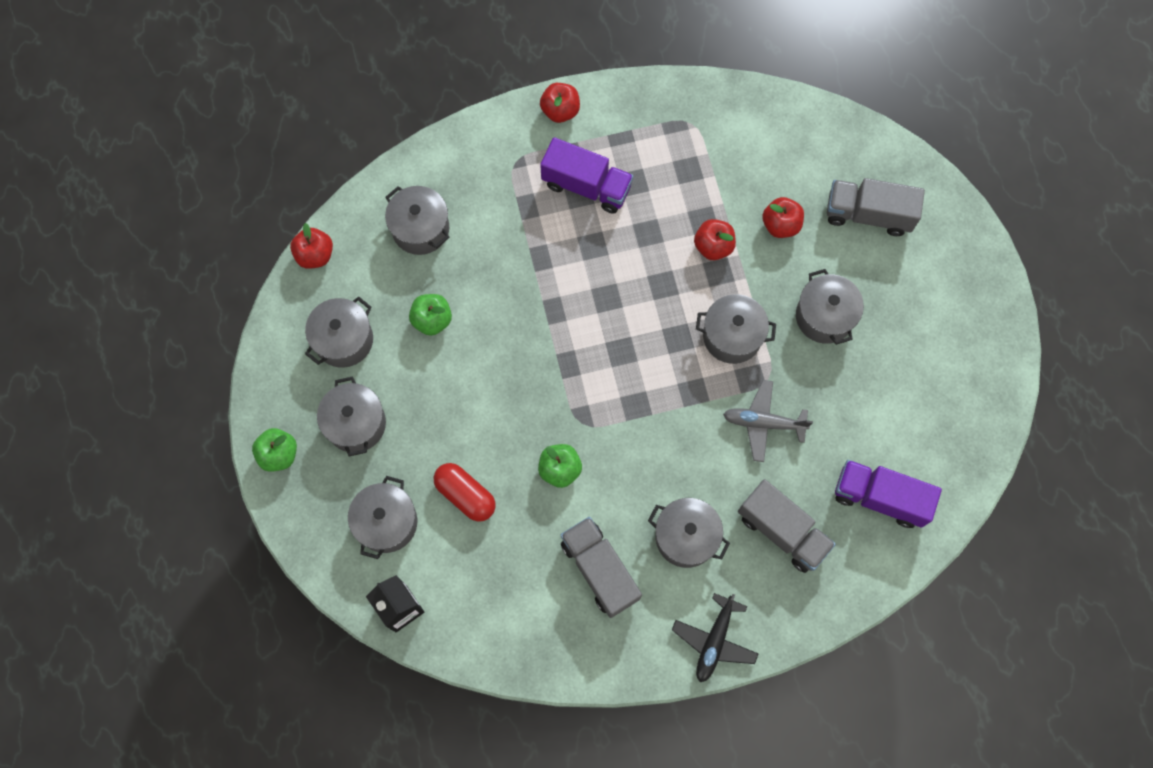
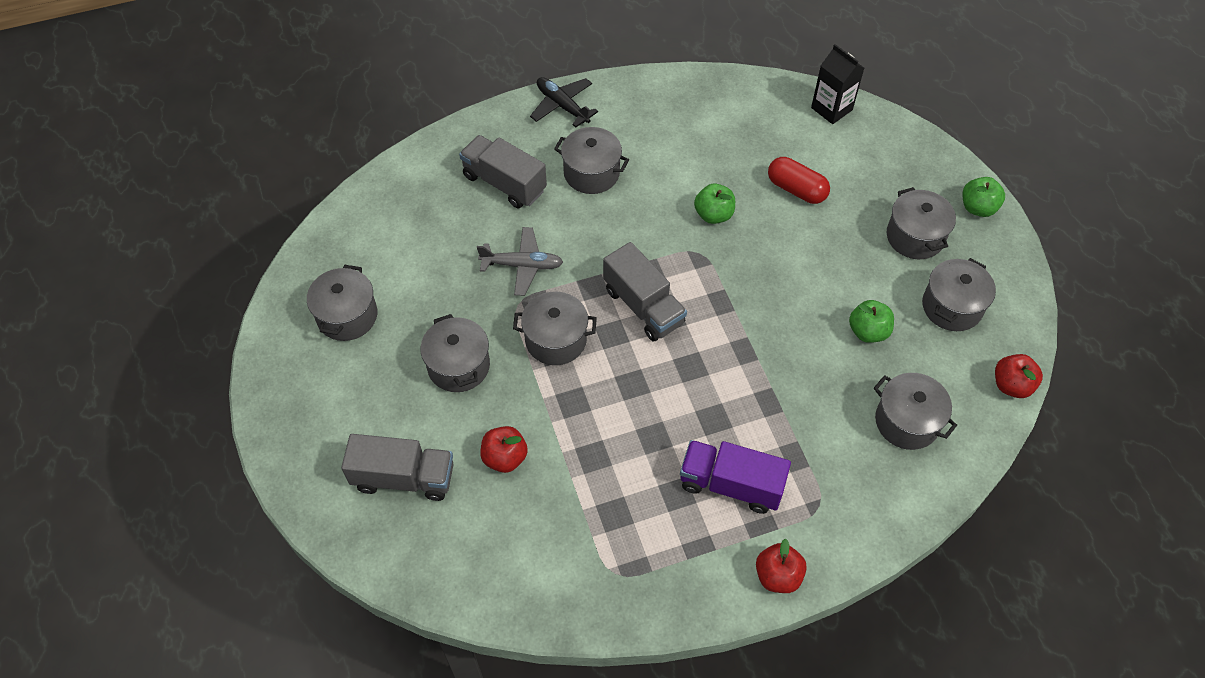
camera: 175 degrees right, 15 degrees down
grey pot [348,476,417,559] -> grey pot moved to [307,265,377,341]
grey truck [561,517,642,618] -> grey truck moved to [603,242,687,342]
black plane [672,593,758,682] -> black plane turned 60 degrees counterclockwise [530,77,598,127]
red apple [694,219,736,260] -> none
purple truck [835,460,942,528] -> none

